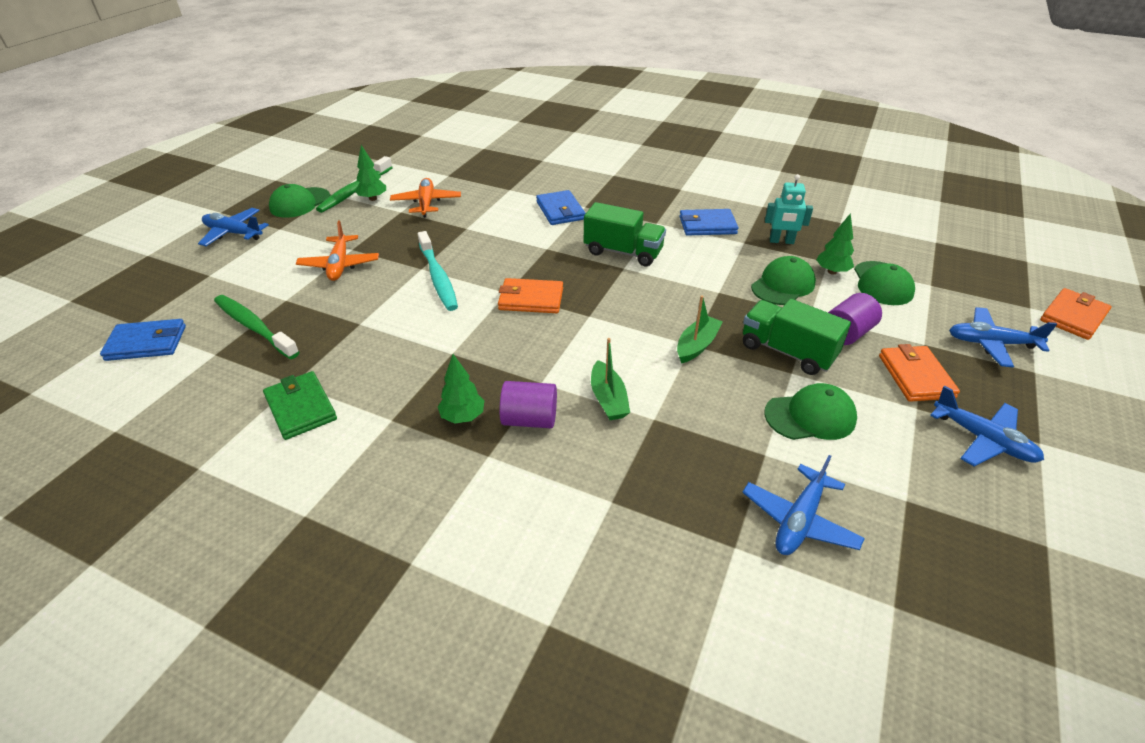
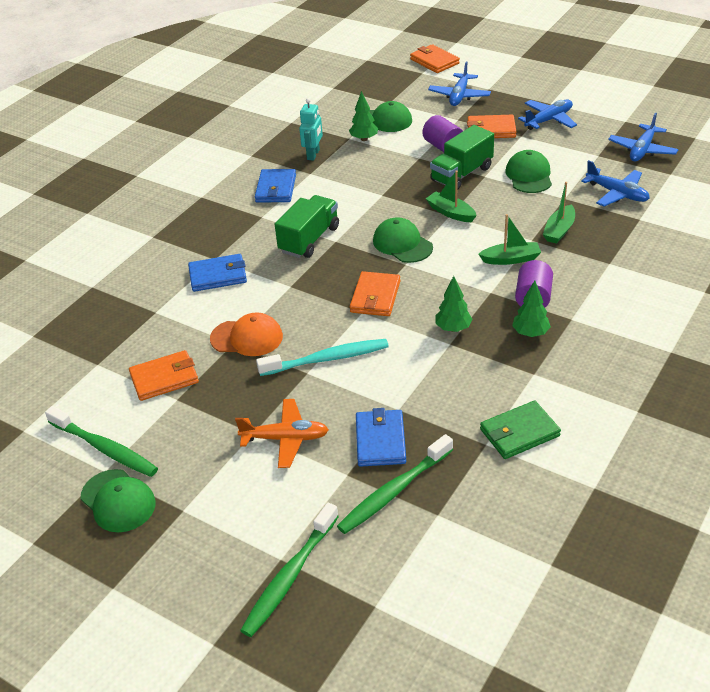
camera: 80 degrees left, 0 degrees up
blue wallet [100,319,186,361] -> blue wallet moved to [356,408,406,467]
blue plane [198,208,269,246] -> blue plane moved to [608,113,679,161]
green tree [355,145,386,201] -> green tree moved to [435,276,472,332]
orange plane [390,178,461,218] -> orange wallet [129,350,199,401]
green cap [751,256,816,305] -> green cap moved to [373,217,433,263]
none -> orange cap [210,312,283,356]
none -> green toothbrush [240,503,339,637]
none -> green boat [543,182,575,244]

